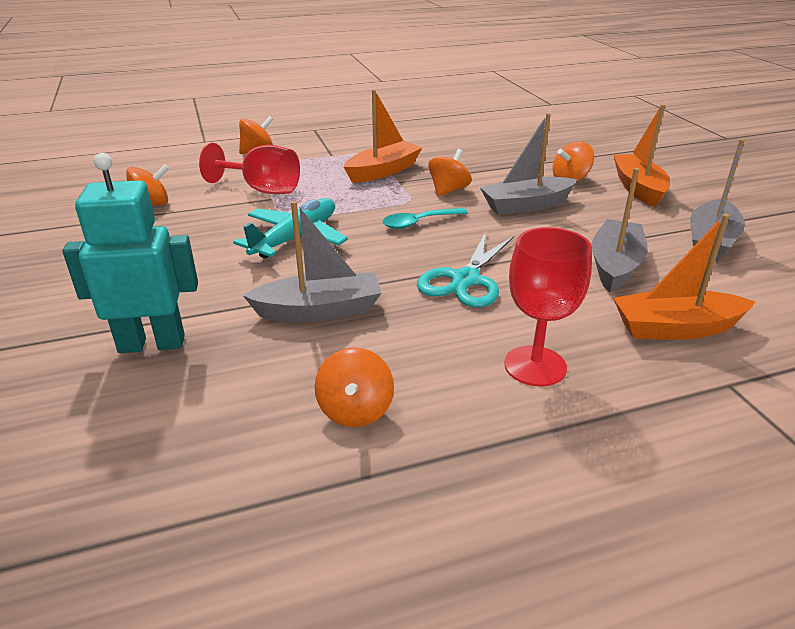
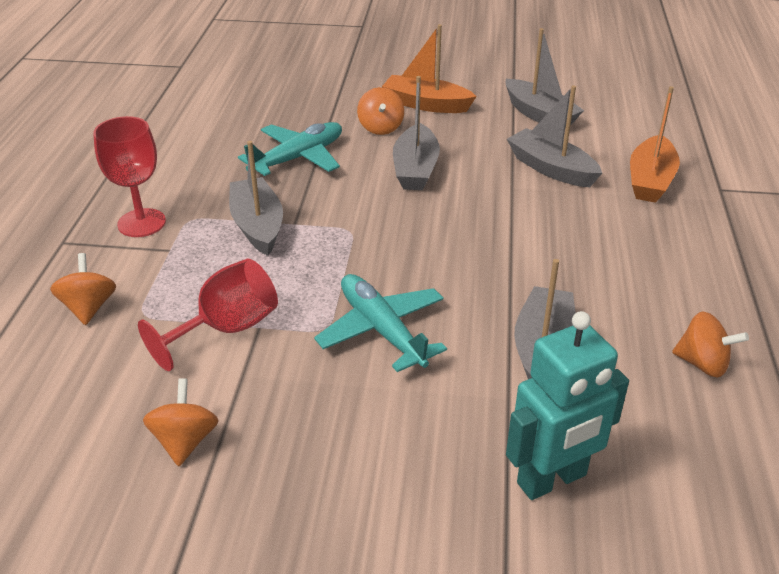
camera: 65 degrees left, 5 degrees up
turquoise robot [62,153,198,353] -> turquoise robot turned 135 degrees counterclockwise [506,311,629,500]
orange boat [344,89,423,183] -> grey boat [229,141,283,256]
turquoise spoon [382,208,468,229] -> none
turquoise scissors [417,232,515,307] -> none
orange spinning top [428,149,471,197] -> none
red goblet [504,227,592,387] -> red goblet moved to [93,116,166,237]
none -> turquoise plane [238,122,342,176]

